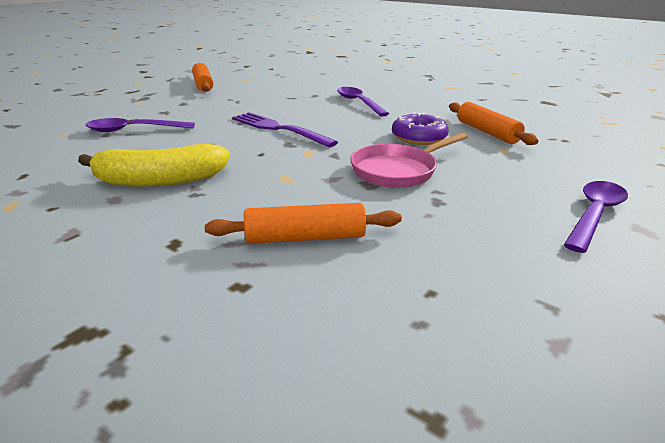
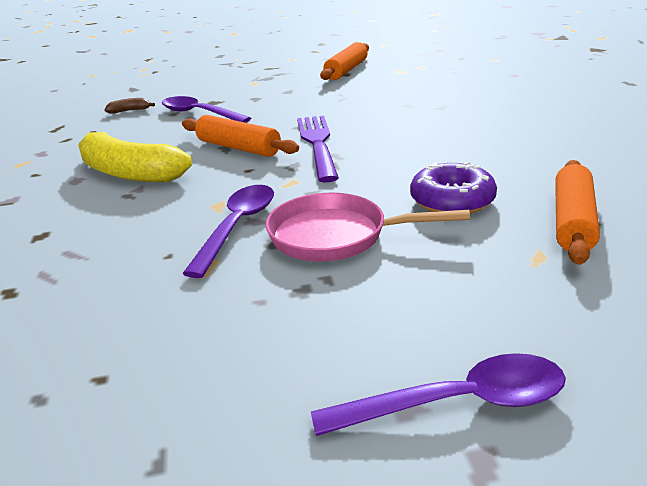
camera: 45 degrees right, 0 degrees up
orange rolling pin [205,203,402,244] -> orange rolling pin moved to [182,115,299,157]
purple spoon [337,87,389,117] -> purple spoon moved to [182,185,274,278]
none -> brown banana [104,98,155,114]

